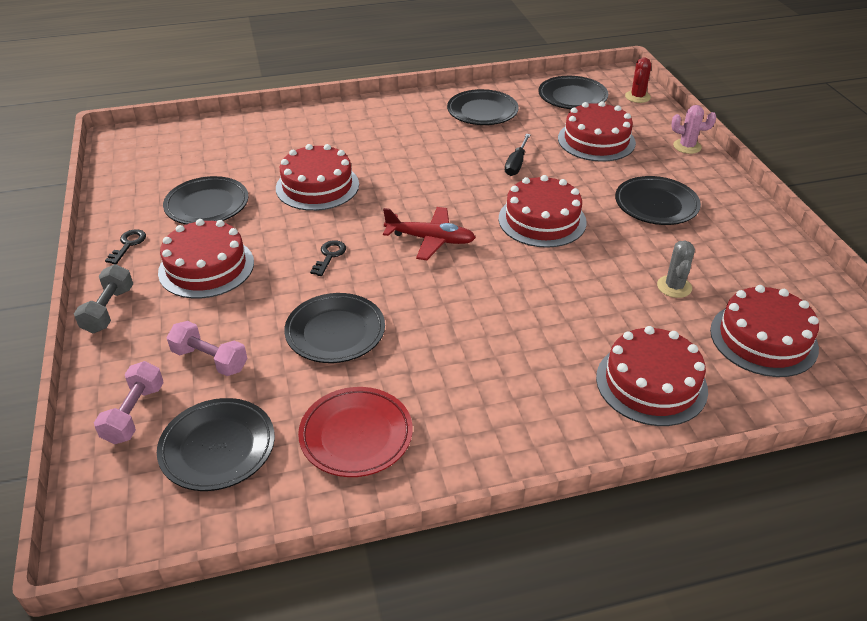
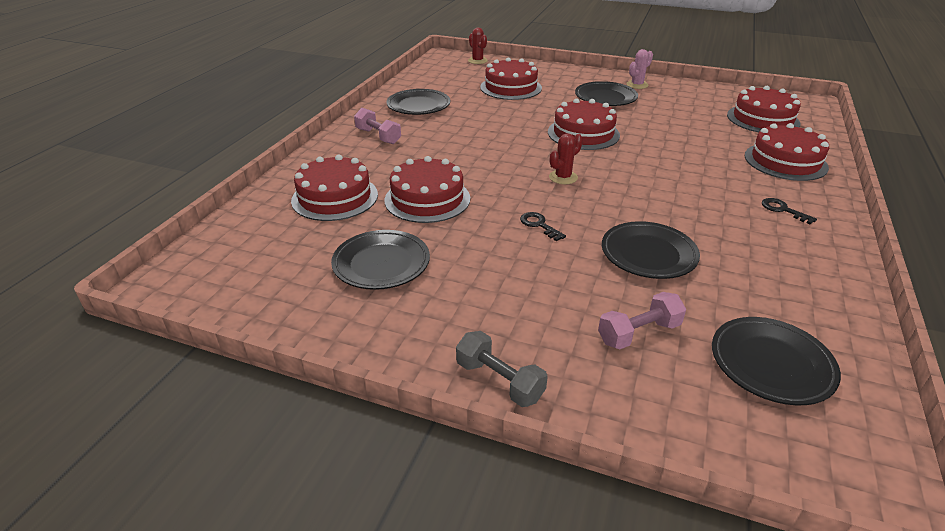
camera: 55 degrees left, 5 degrees down
pink dumbbell [94,361,164,444] -> pink dumbbell moved to [354,108,401,144]
black key [105,229,146,264] -> black key moved to [762,198,817,225]
red cake [158,219,254,299] -> red cake moved to [291,154,378,221]
red plate [298,387,413,477] -> none
red plane [383,207,476,260] -> red cactus [549,133,583,184]
black screwdriver [505,134,531,176] -> none
black plate [538,76,608,109] -> none
grey cactus [657,241,695,298] -> none
pink cactus [671,105,716,154] -> pink cactus moved to [626,49,653,89]

